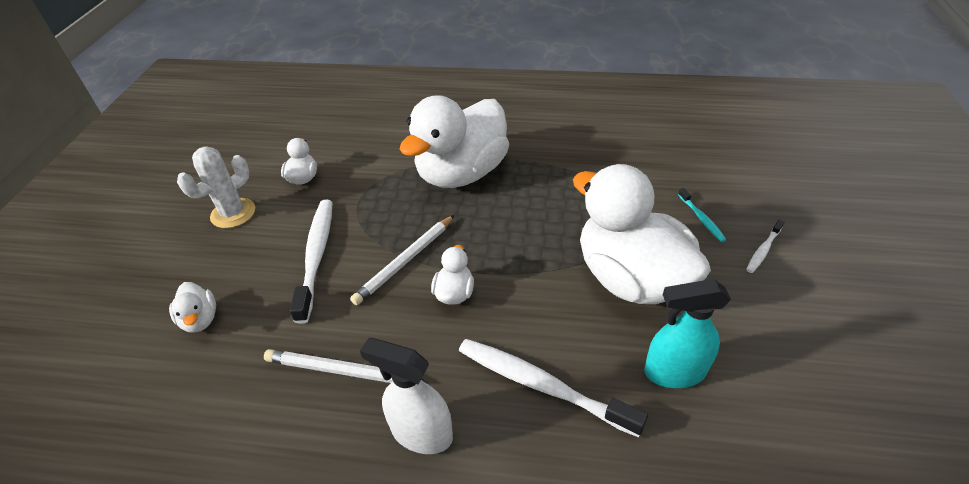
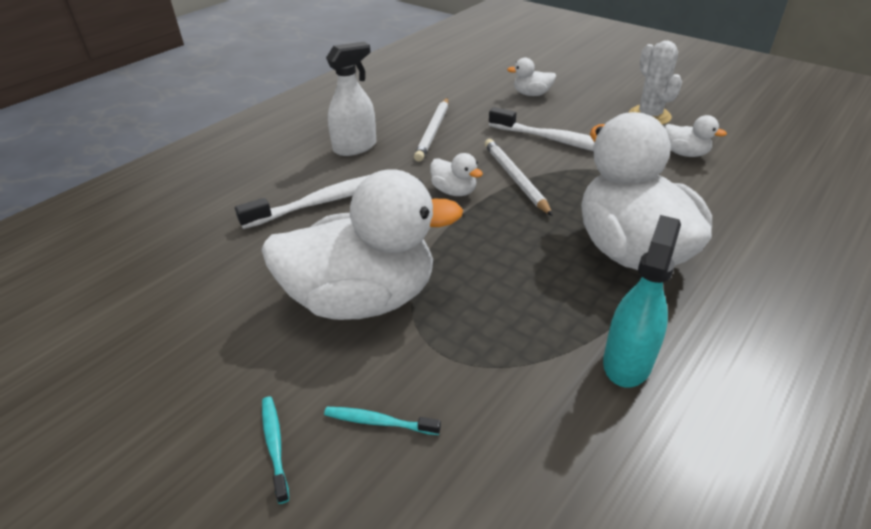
camera: 120 degrees right, 5 degrees down
white pencil [264,349,427,383] -> white pencil turned 150 degrees clockwise [414,98,448,162]
turquoise spray bottle [644,279,731,388] -> turquoise spray bottle moved to [603,215,681,388]
white toothbrush [746,220,784,273] -> turquoise toothbrush [262,397,289,504]

